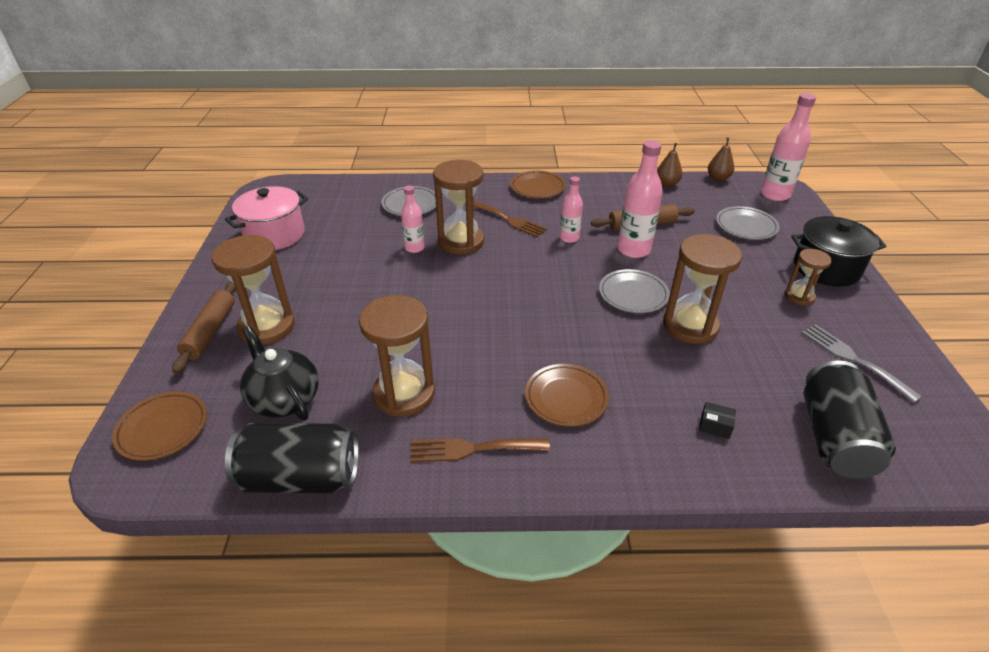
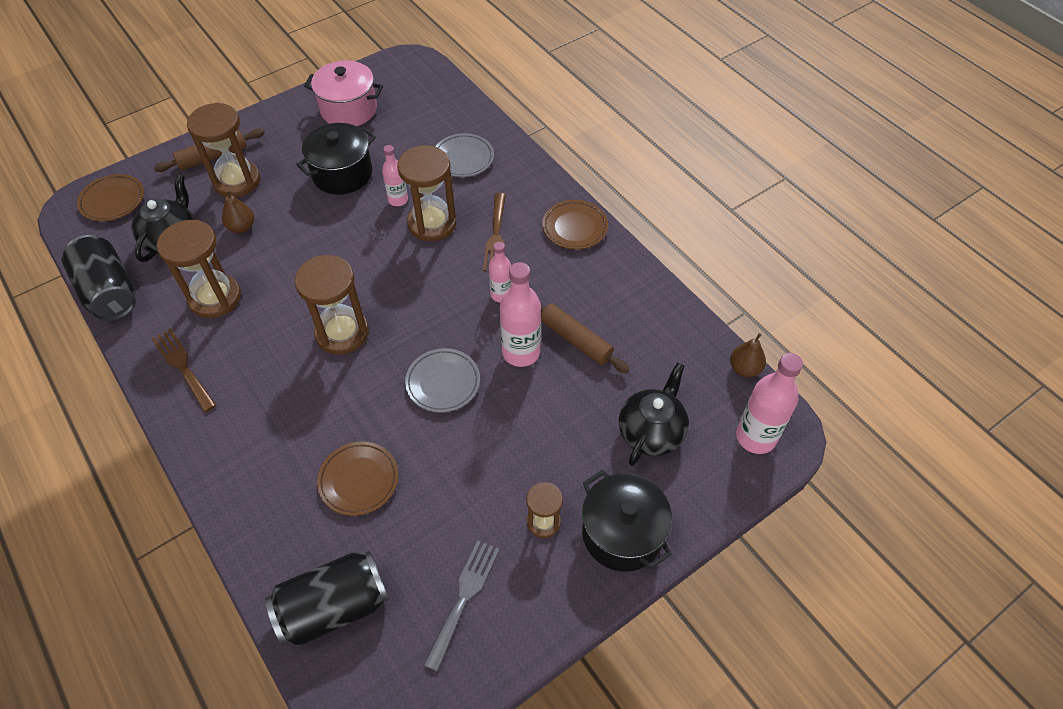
camera: 55 degrees right, 15 degrees up
brown plate [525,364,609,427] -> brown plate moved to [317,442,398,516]
brown pear [657,143,682,187] -> brown pear moved to [222,189,254,233]
brown hourglass [663,234,742,344] -> brown hourglass moved to [295,255,369,355]
black box [699,402,736,439] -> none
grey plate [716,206,780,240] -> black teapot [619,362,689,466]
none -> black pot [296,123,376,195]

